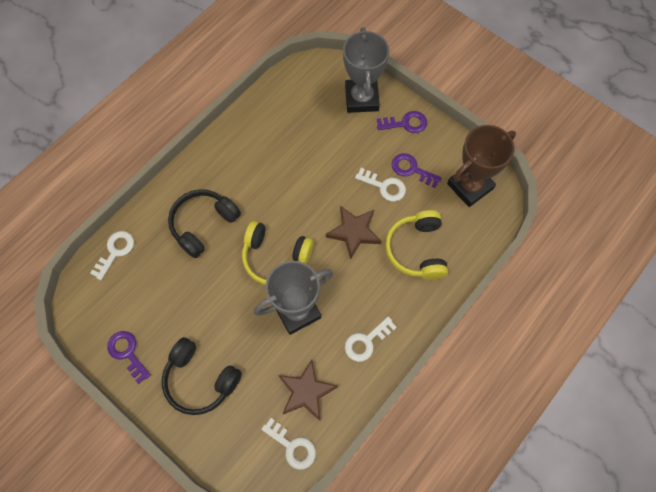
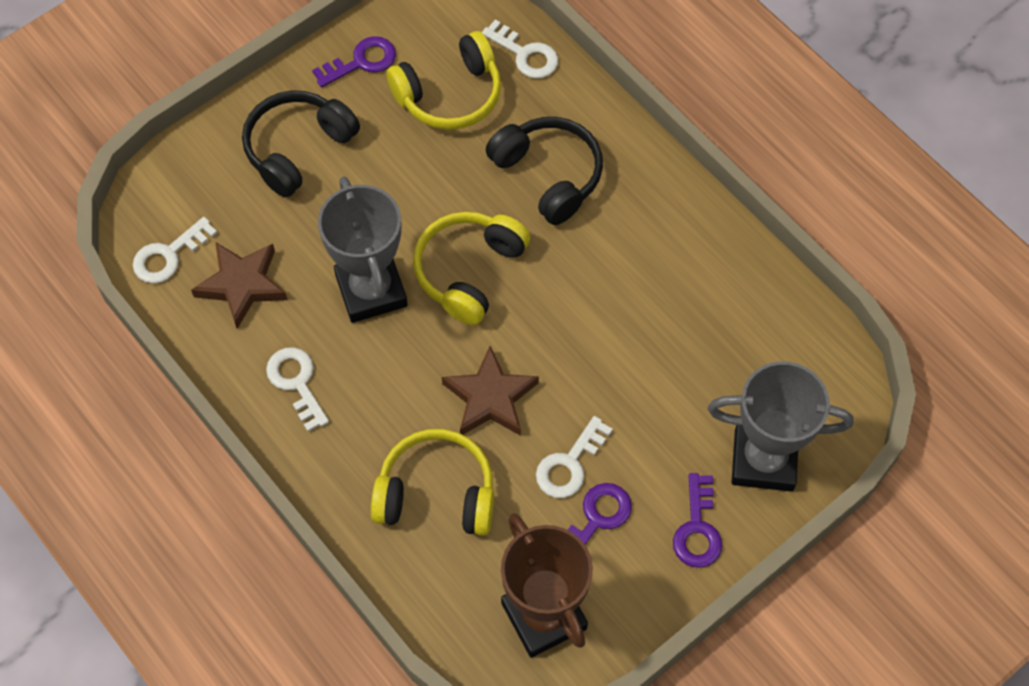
camera: 100 degrees right, 5 degrees down
none -> yellow headphones [386,31,501,130]

